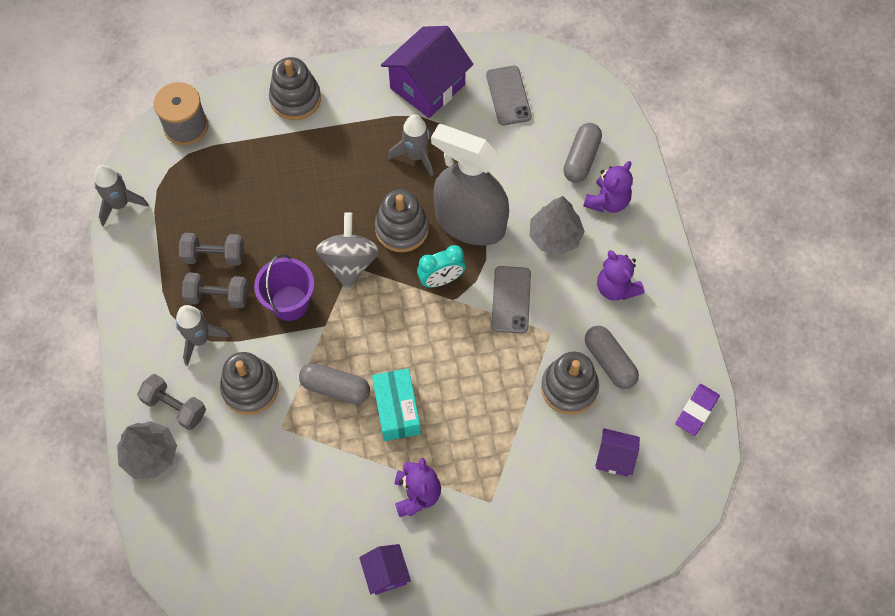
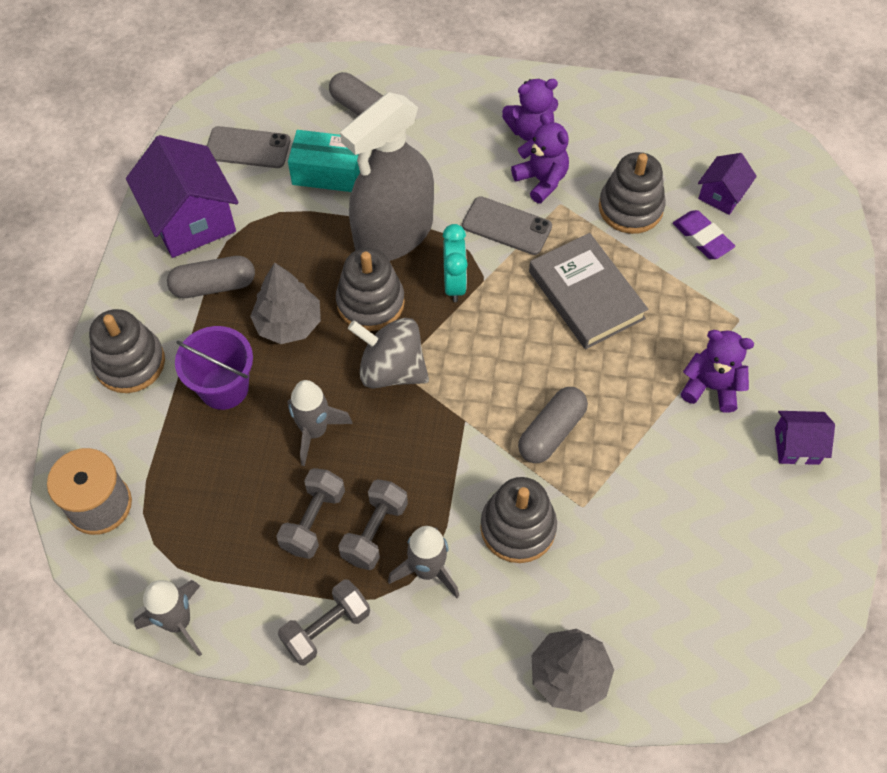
camera: 70 degrees left, 5 degrees down
grey dumbbell [137,374,206,430] -> grey dumbbell moved to [278,579,370,665]
purple bucket [254,254,314,321] -> purple bucket moved to [175,326,253,410]
turquoise box [372,368,421,441] -> turquoise box moved to [288,130,360,192]
grey rocket [388,114,433,176] -> grey rocket moved to [287,380,353,466]
grey tree [530,196,585,255] -> grey tree moved to [250,262,321,344]
purple teddy bear [583,161,633,213] -> purple teddy bear moved to [511,113,569,203]
grey capsule [585,326,639,389] -> grey capsule moved to [167,256,255,298]
purple eraser [676,384,720,436] -> purple eraser moved to [673,210,735,259]
none -> grey book [529,233,648,349]

